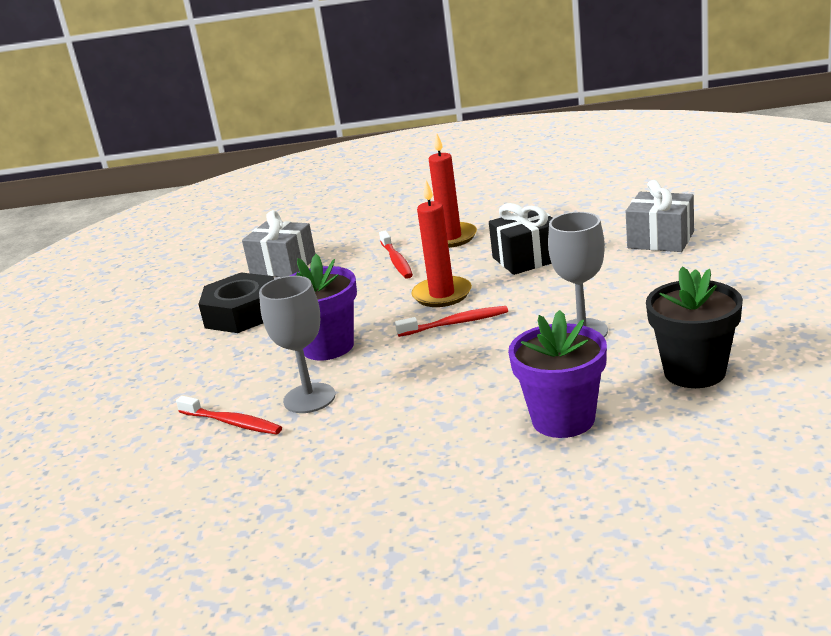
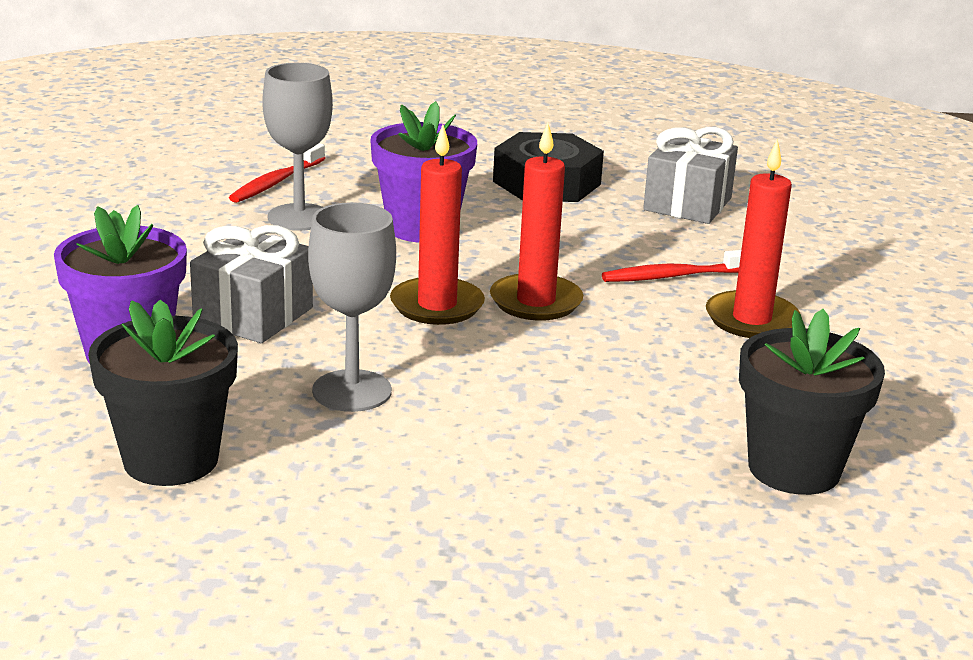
camera: 85 degrees right, 0 degrees up
red toothbrush [395,306,508,337] -> red candle [390,125,485,325]
black gift [489,203,553,275] -> none
grey gift [626,180,694,252] -> grey gift moved to [190,225,313,343]
none -> black flower pot [739,309,885,495]

